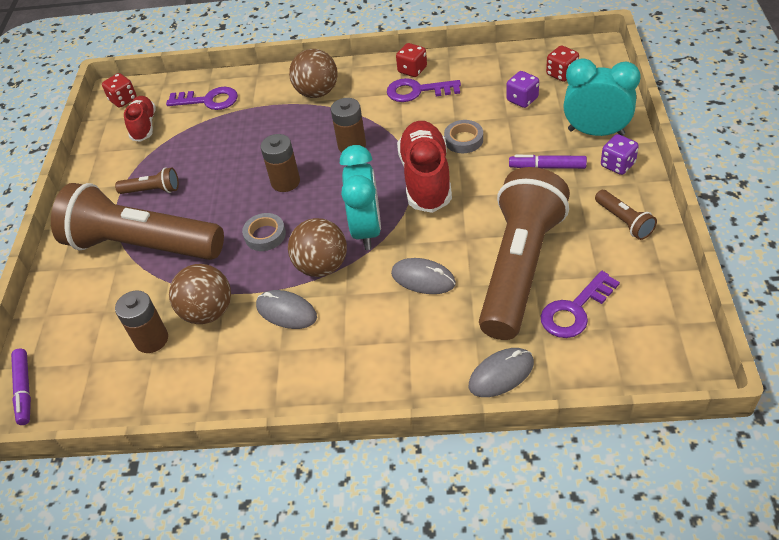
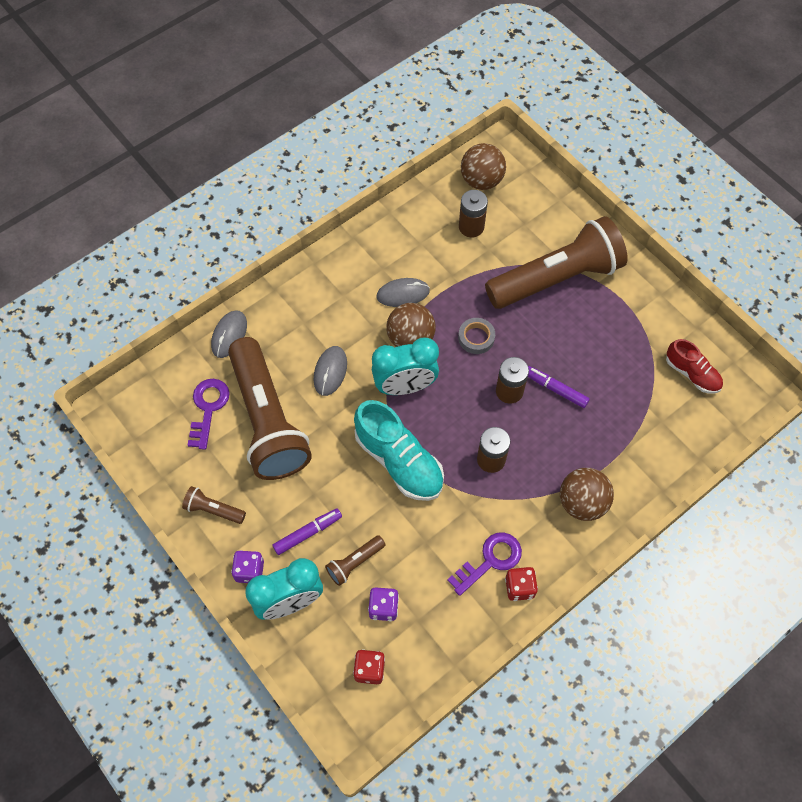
camera: 135 degrees right, 15 degrees up
purple marker [11,349,31,425] -> purple marker moved to [528,366,590,408]
red dice [102,73,137,108] -> none
brown flashlight [115,168,179,194] -> brown flashlight moved to [325,535,385,586]
purple key [166,87,238,110] -> none
brown ball [169,264,231,324] -> brown ball moved to [461,143,506,190]
turquoise clock [340,145,381,250] -> turquoise clock turned 60 degrees counterclockwise [372,338,439,395]
grey mouse [391,258,456,294] -> grey mouse turned 60 degrees counterclockwise [314,346,347,396]
red shoe [397,121,452,213] -> turquoise shoe [354,400,444,501]
grey tape [444,120,483,153] -> none

